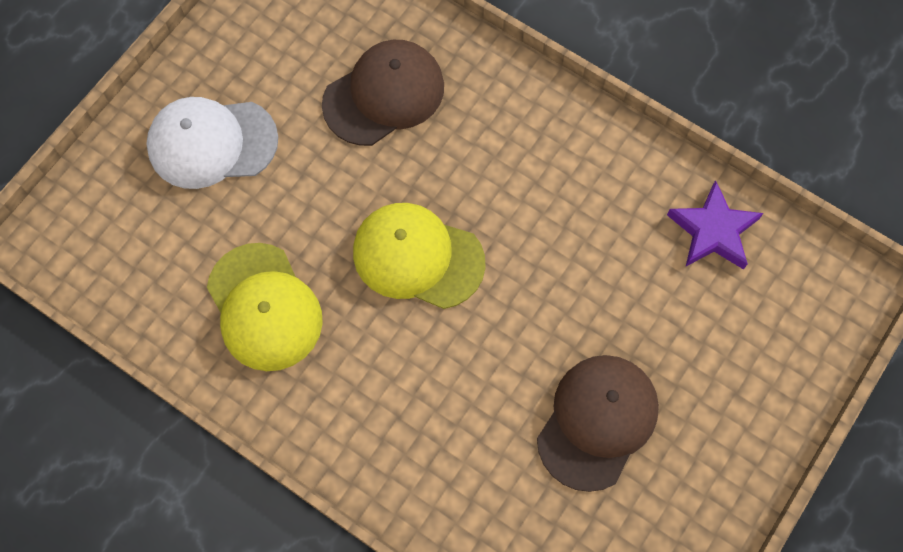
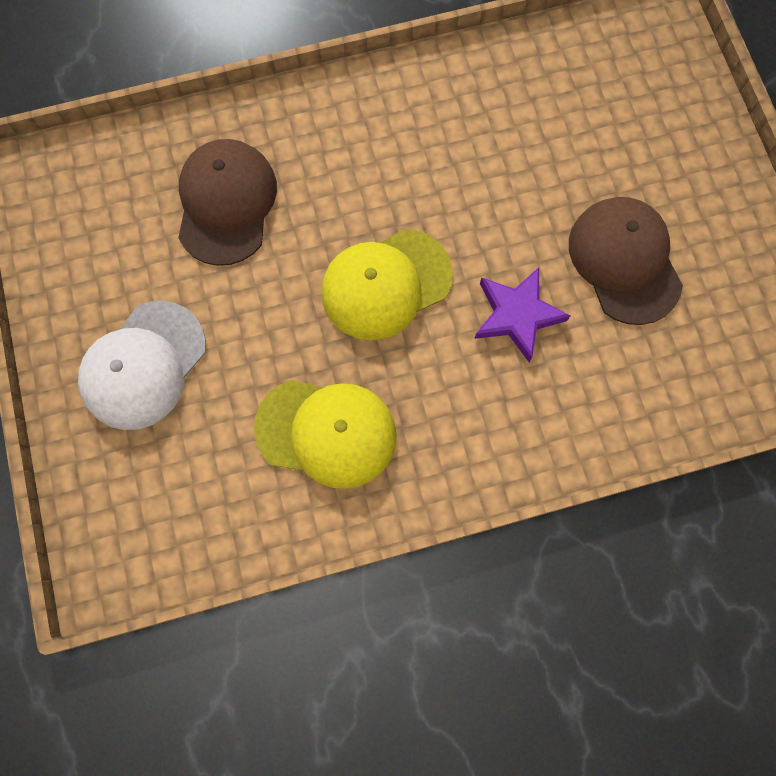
camera: 50 degrees left, 5 degrees up
purple star [667,180,763,270] -> purple star moved to [474,267,571,362]

